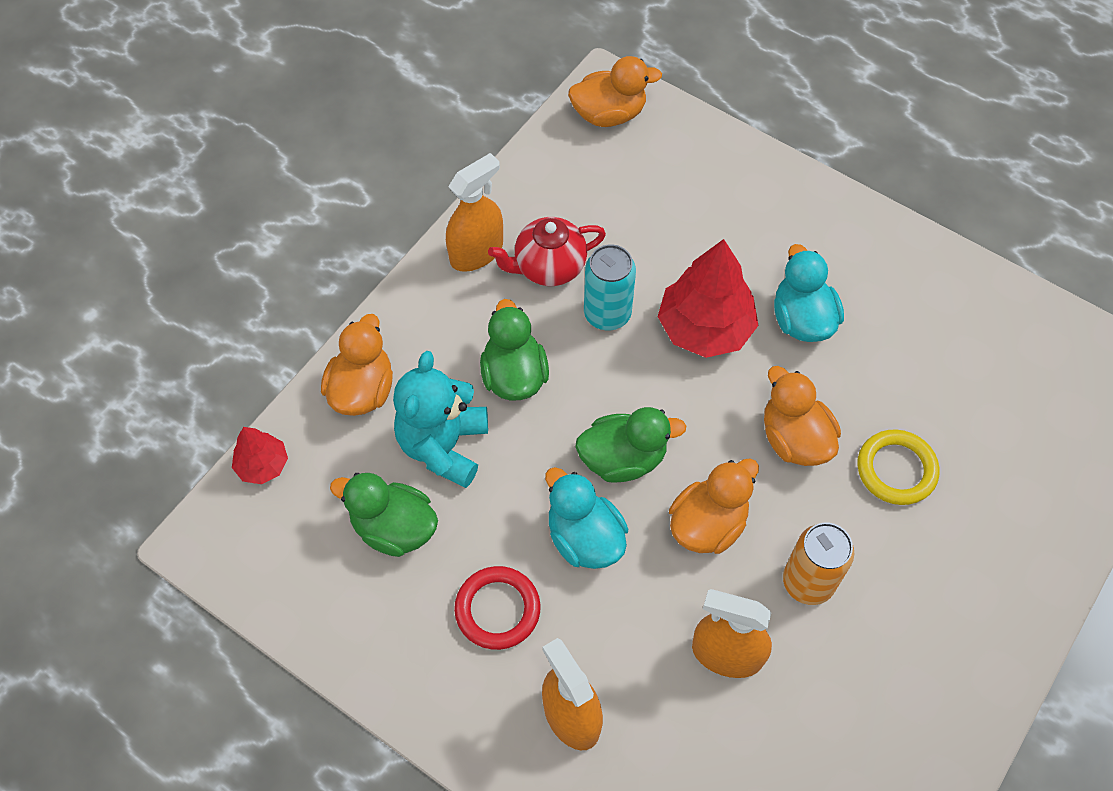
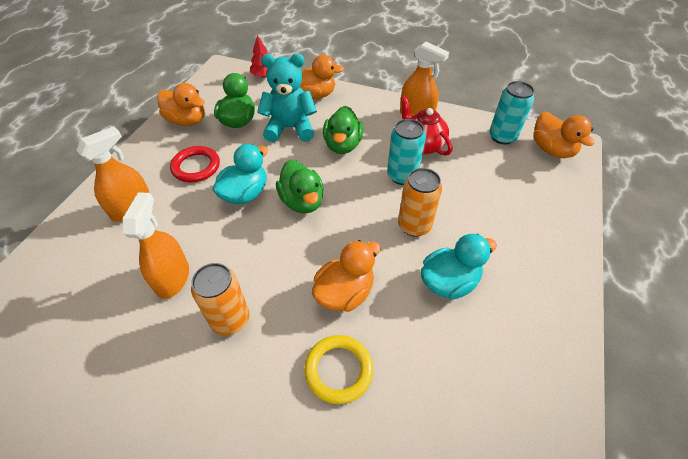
camera: 75 degrees right, 10 degrees down
green duck [480,299,549,401] -> green duck turned 120 degrees clockwise [323,106,363,154]
red tree [658,239,759,358] -> orange can [398,168,442,237]
orange duck [669,458,759,554] -> orange duck moved to [157,83,205,126]
none -> turquoise can [489,81,534,145]

